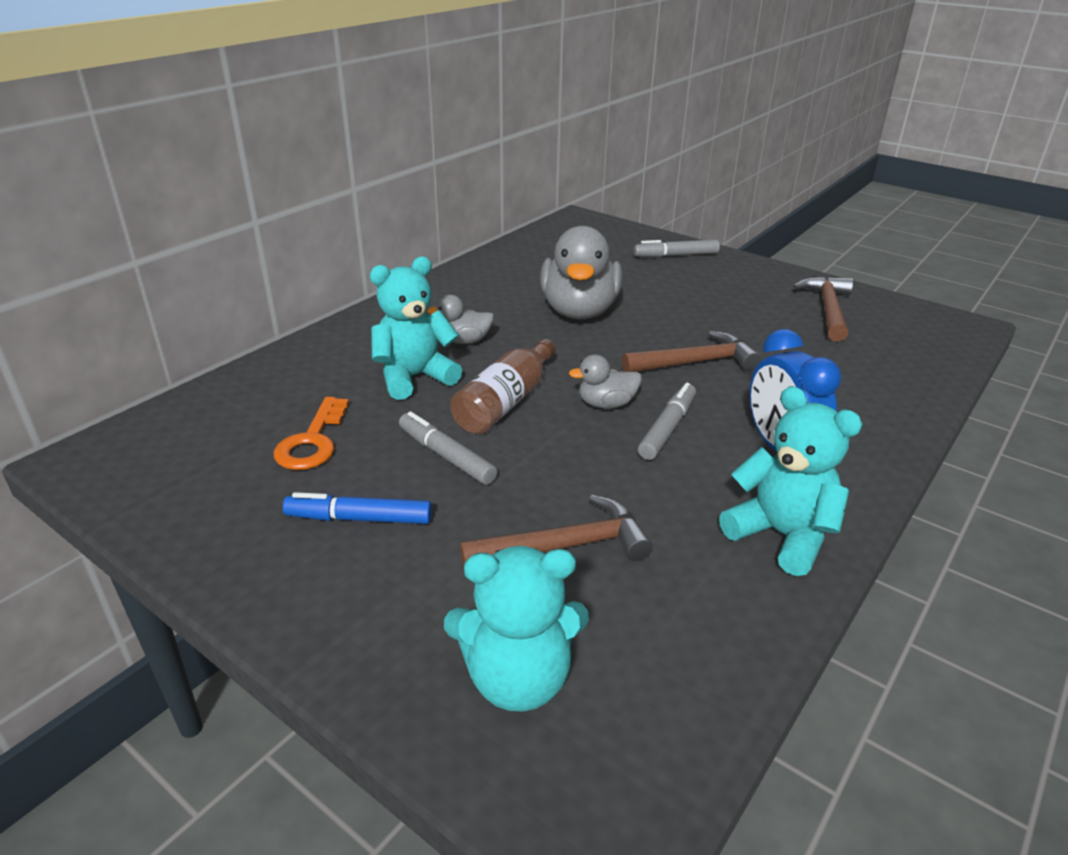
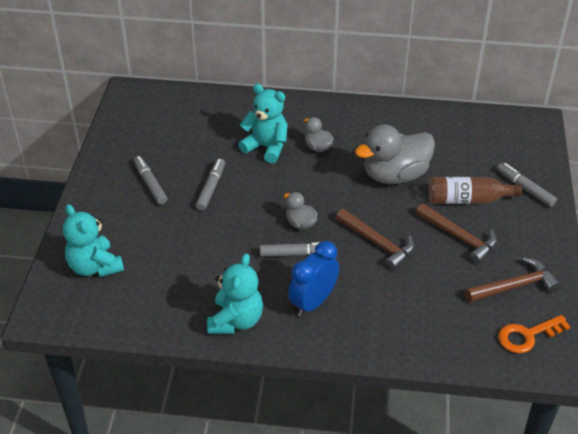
camera: 60 degrees right, 10 degrees up
orange key [274,397,349,470] -> orange key moved to [498,315,570,354]
blue marker [283,492,432,524] -> grey marker [134,156,167,204]
brown bottle [450,339,556,434] -> brown bottle moved to [429,177,522,204]
brown hammer [460,495,653,568] -> brown hammer moved to [416,203,497,264]

